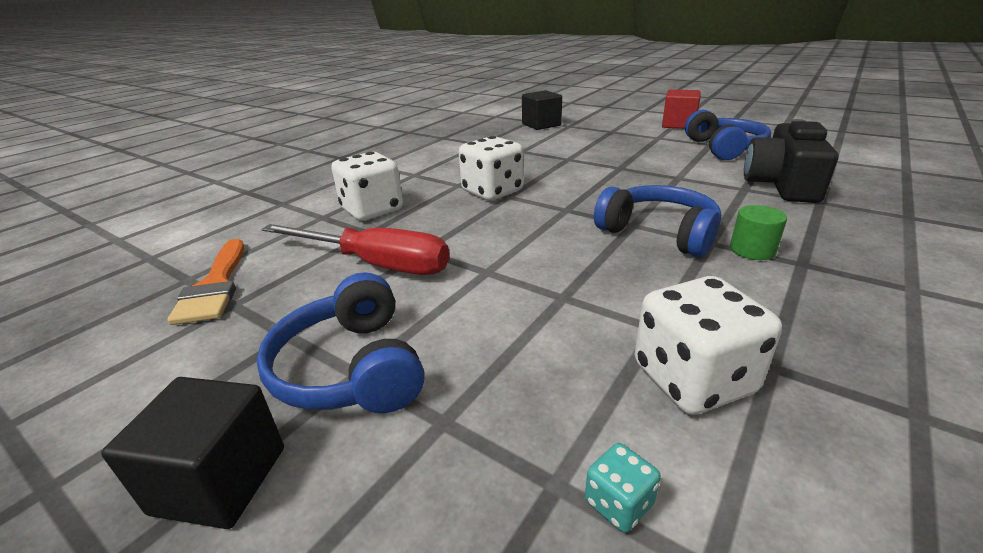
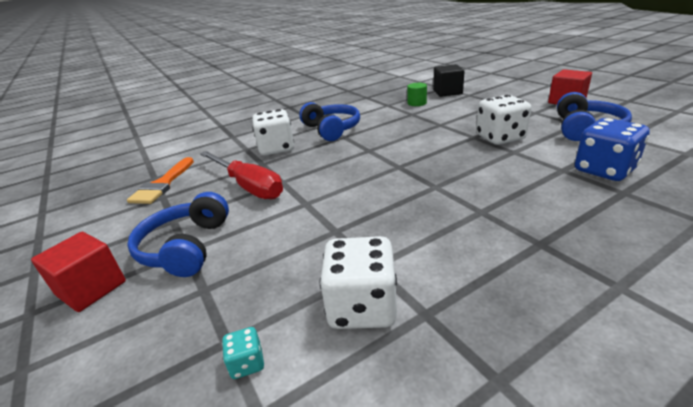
camera: 25 degrees right, 0 degrees up
black cube [101,377,284,529] -> red cube [31,232,126,312]
white dice [459,136,523,201] -> white dice moved to [476,95,531,145]
blue headphones [594,185,721,257] -> blue headphones moved to [299,102,360,141]
green cylinder [730,205,787,260] -> green cylinder moved to [407,83,427,106]
black camera [744,119,838,203] -> blue dice [575,118,649,181]

